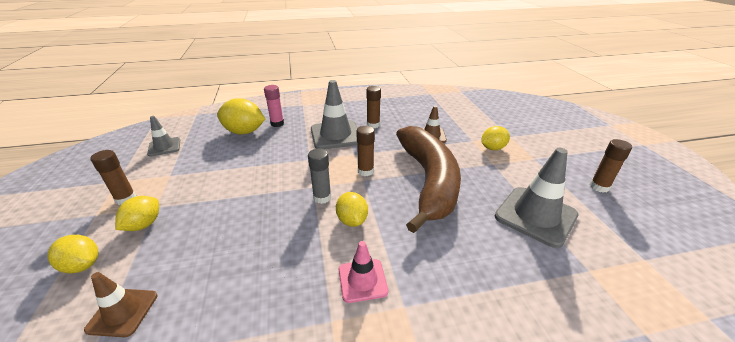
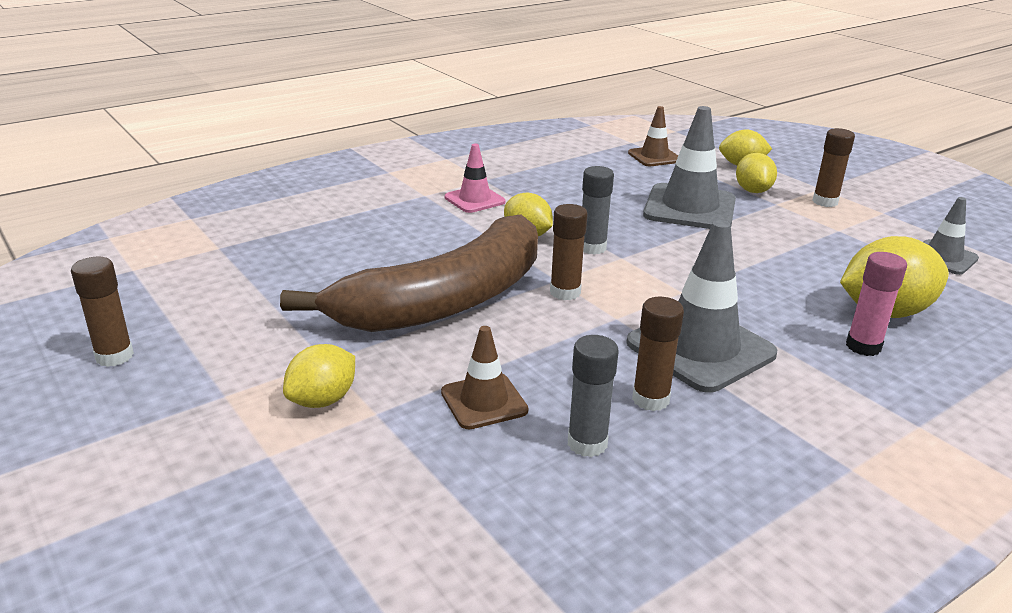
camera: 155 degrees right, 5 degrees down
brown banana [396,126,461,233] -> brown banana turned 105 degrees counterclockwise [280,214,538,332]
grey traffic cone [495,148,578,248] -> grey traffic cone moved to [643,106,736,229]
none -> grey glue stick [568,335,619,457]

